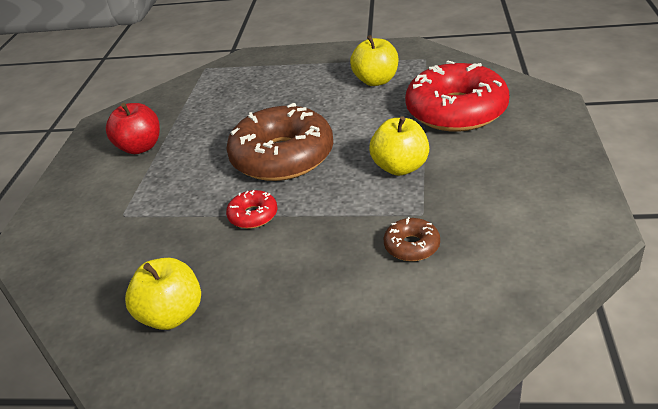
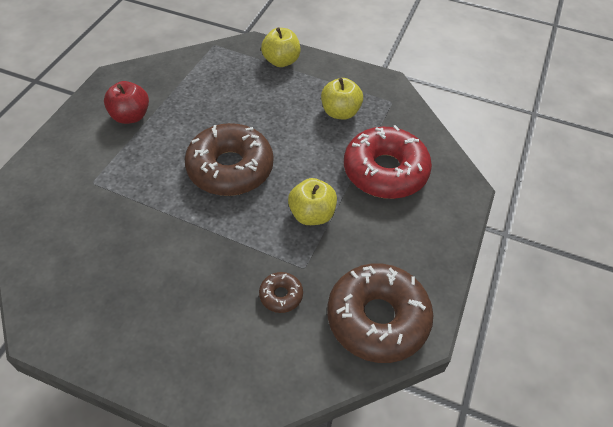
camera: 10 degrees right, 15 degrees up
yellow apple [125,258,201,330] -> yellow apple moved to [261,27,300,67]
red donut [226,190,278,229] -> none
none -> brown donut [327,263,433,363]

